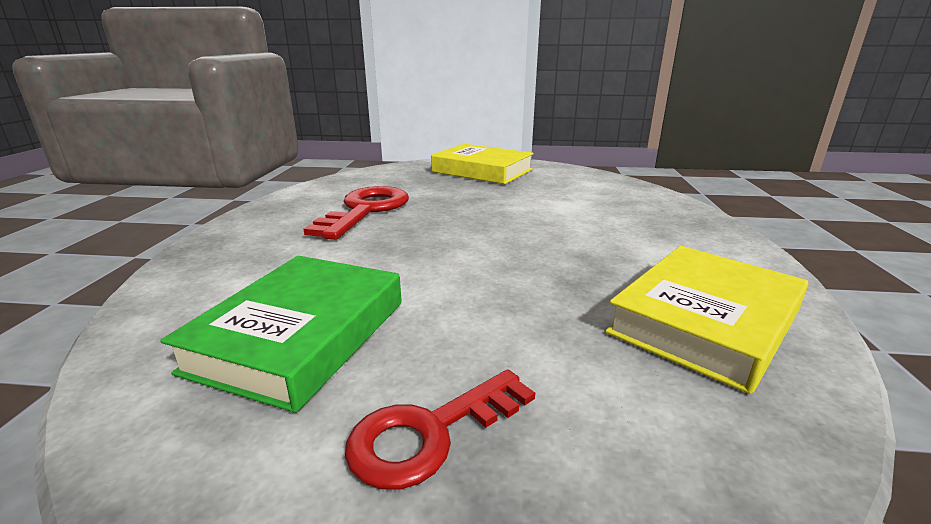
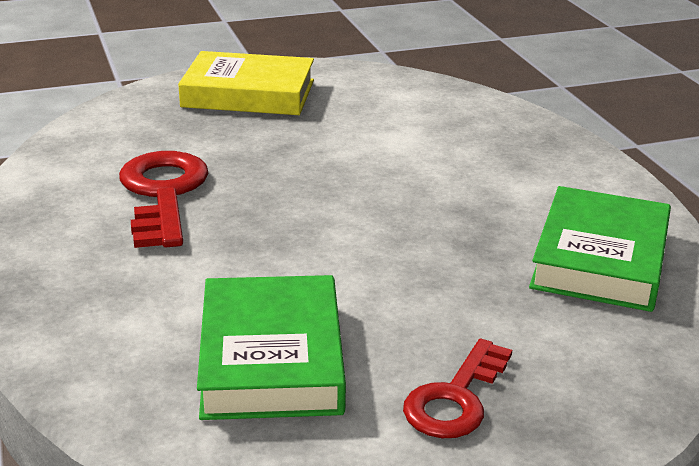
camera: 25 degrees left, 5 degrees up
yellow book [605,246,808,394] -> green book [529,186,671,312]

